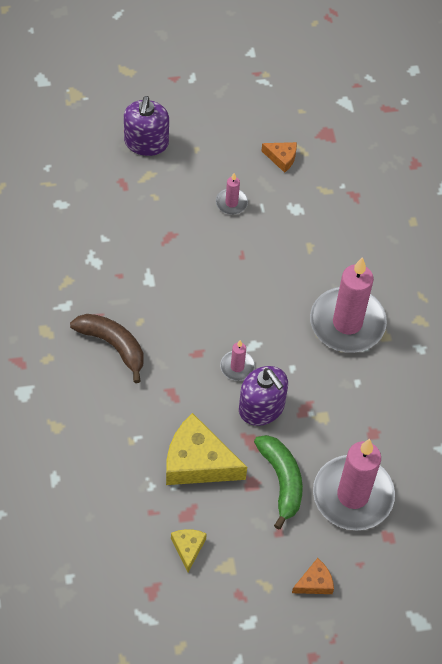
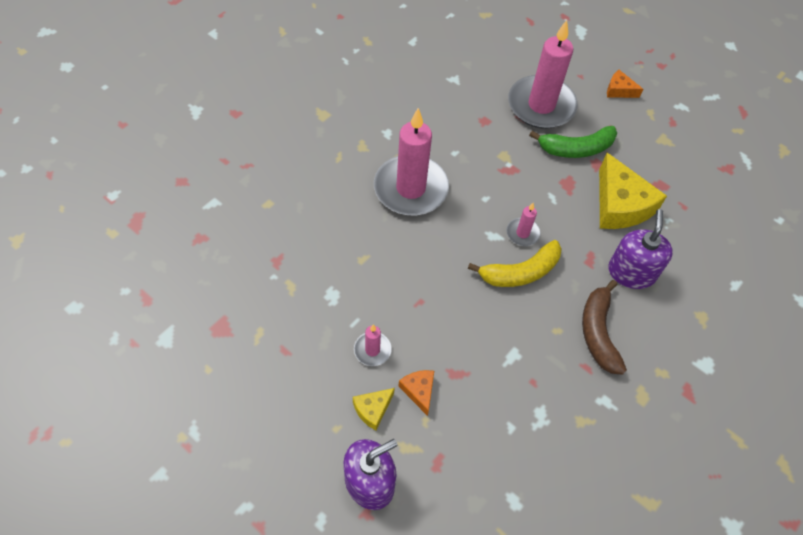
camera: 130 degrees left, 0 degrees up
yellow cheese [171,529,207,572] -> yellow cheese moved to [353,388,395,430]
purple soap dispenser [239,366,288,426] -> purple soap dispenser moved to [608,209,673,289]
green banana [254,435,303,529] -> green banana turned 135 degrees counterclockwise [529,126,617,158]
orange cheese [261,142,297,173] -> orange cheese moved to [398,370,434,416]
none -> yellow banana [468,240,562,287]

